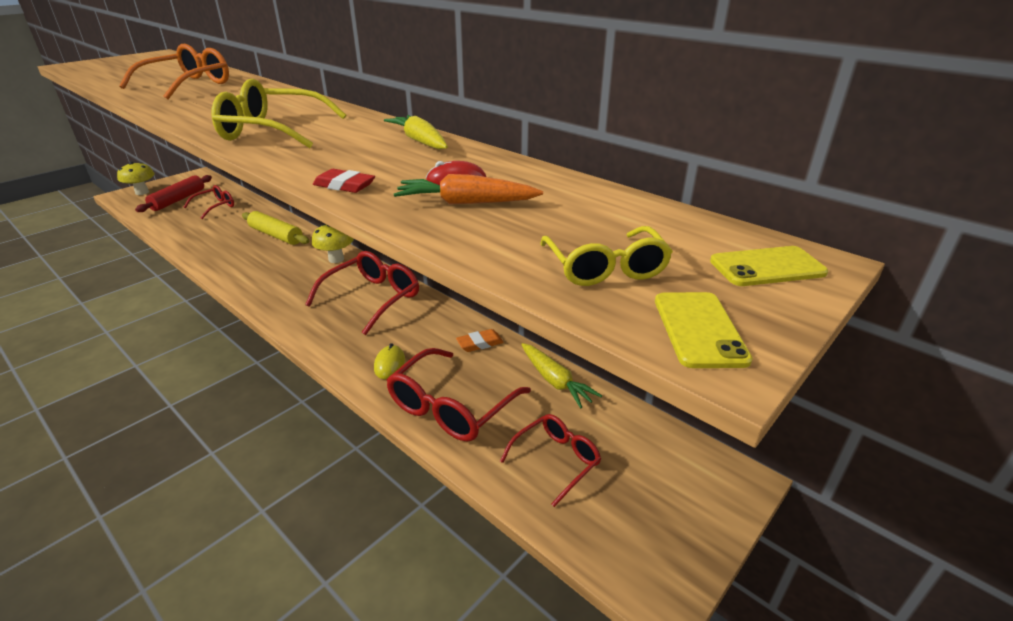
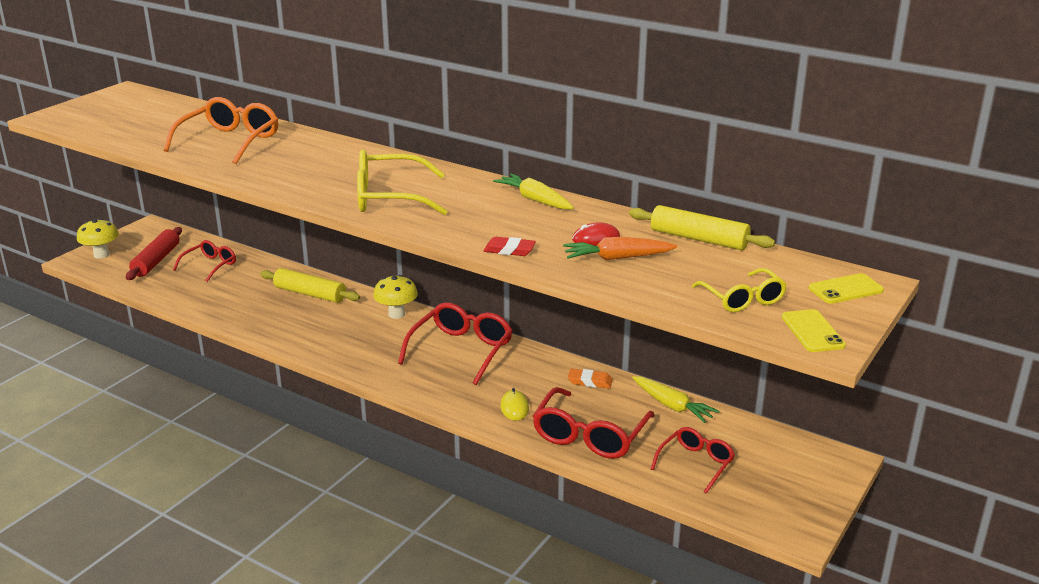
camera: 10 degrees left, 5 degrees down
orange eraser [456,329,504,352] -> orange eraser turned 45 degrees clockwise [568,369,613,389]
none -> yellow rolling pin [629,205,775,250]

